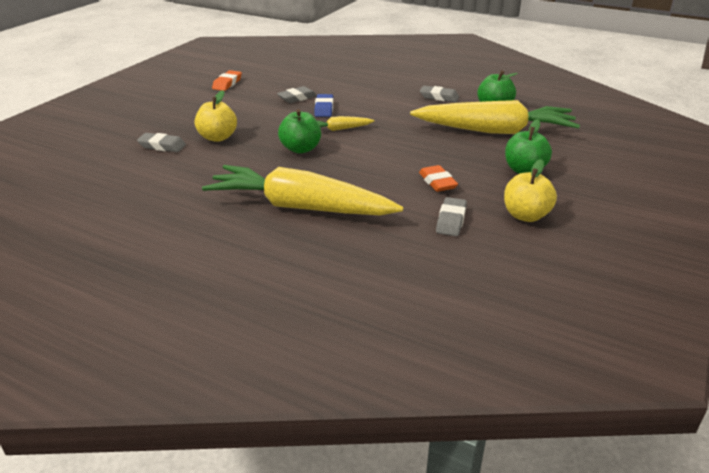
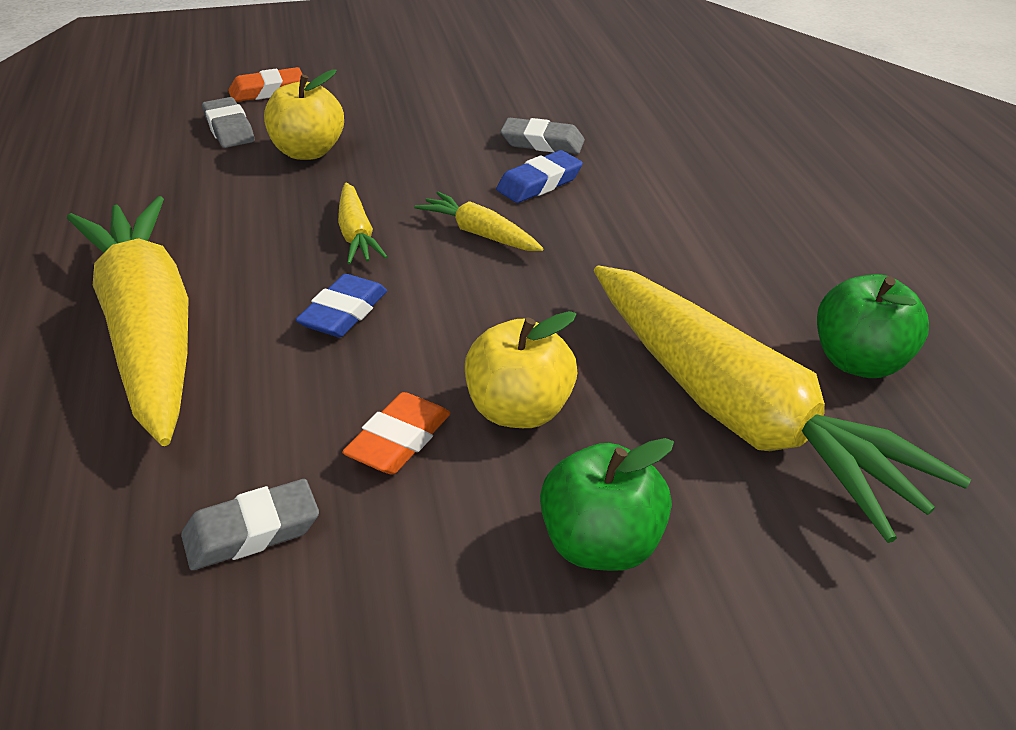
camera: 50 degrees right, 5 degrees up
orange eraser [212,70,242,91] -> orange eraser moved to [228,67,302,102]
green apple [278,109,321,154] -> yellow carrot [338,183,387,264]
grey eraser [420,86,459,102] -> none
yellow apple [504,159,557,222] -> yellow apple moved to [465,311,577,428]
none -> blue eraser [295,274,387,337]

